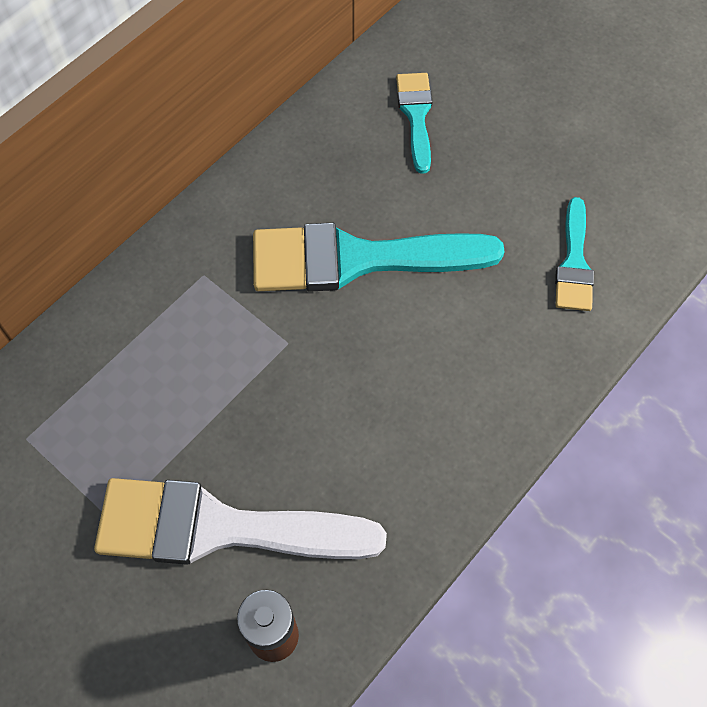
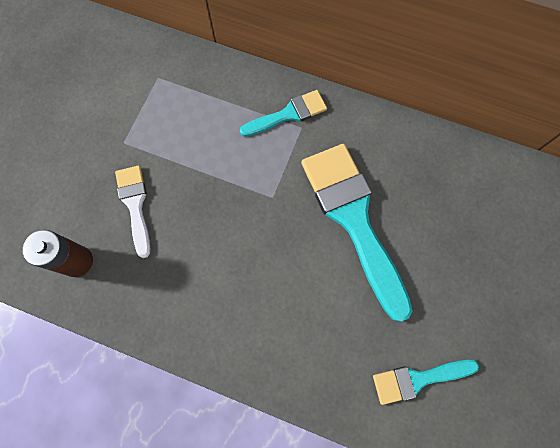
camera: 70 degrees right, 10 degrees up
white brush [94,478,387,565] -> white brush [115,165,150,258], size x0.52
turquoise brush [396,73,433,174] -> turquoise brush moved to [240,90,327,137]

